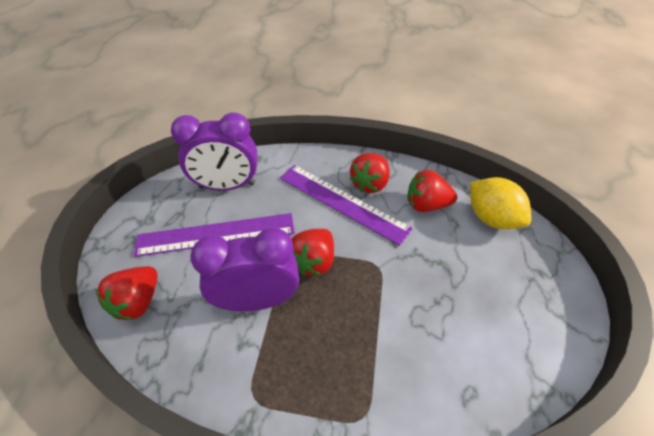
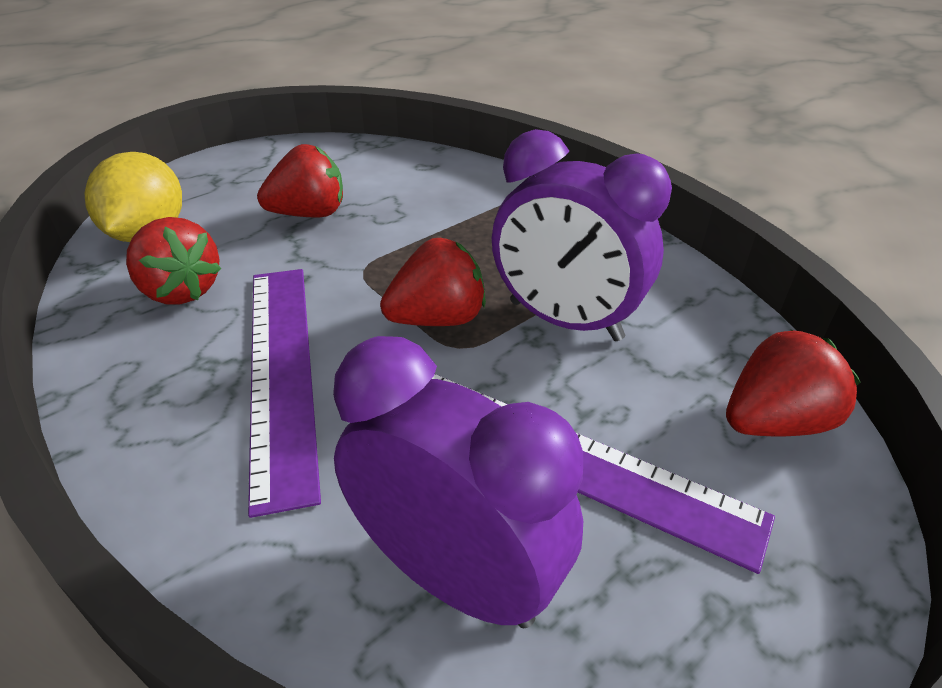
camera: 140 degrees left, 10 degrees down
red strawberry [349,153,390,193] -> red strawberry moved to [257,144,343,217]

